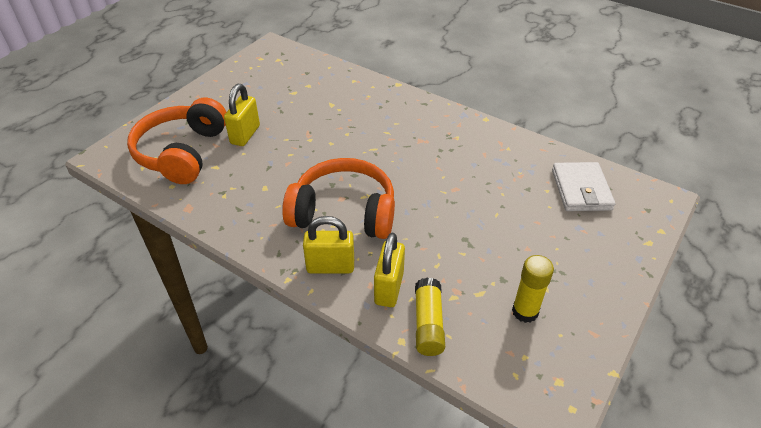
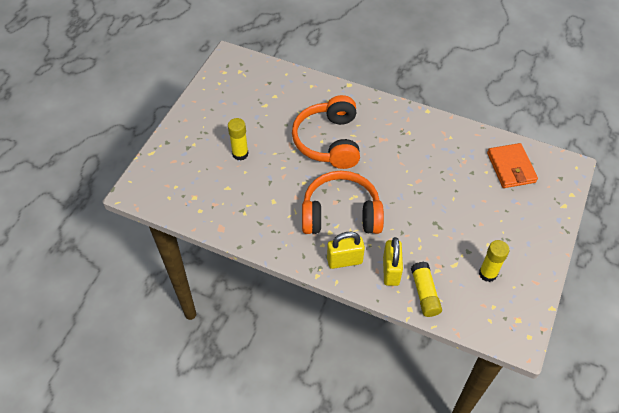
camera: 10 degrees left, 10 degrees up
orange headphones [127,98,226,184] -> orange headphones moved to [292,95,360,169]
yellow padlock [224,84,260,146] -> yellow glue stick [228,118,249,161]
white wallet [552,162,615,211] -> orange wallet [487,143,538,188]

